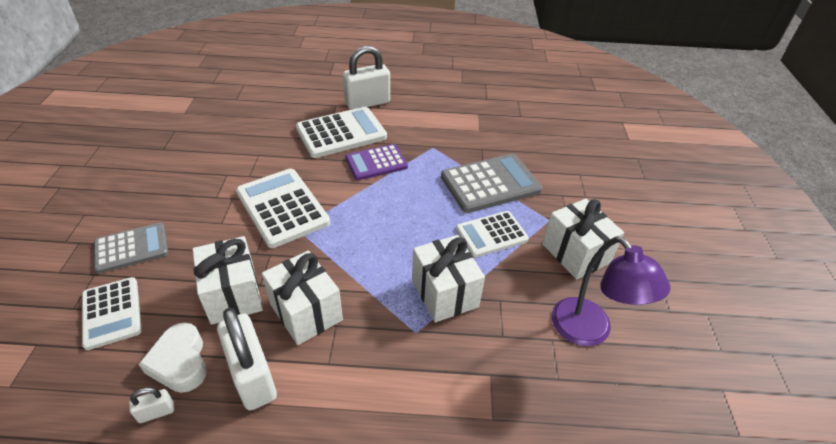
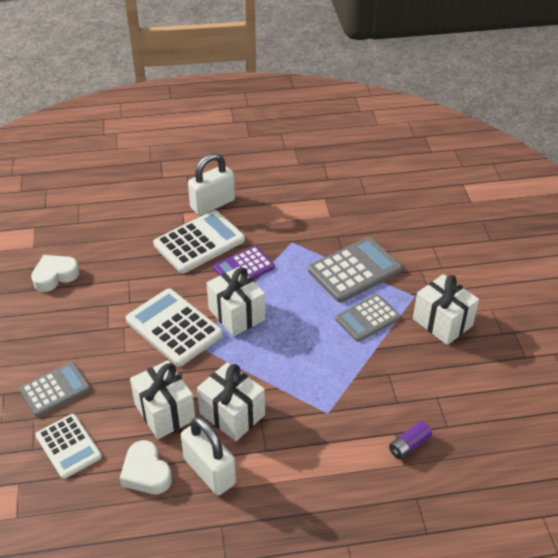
camera: 10 degrees left, 0 degrees up
white padlock [129,387,174,423] -> none
white gift [412,235,485,322] -> white gift moved to [207,267,265,337]
white calculator [456,211,529,258] -> grey calculator [335,294,401,342]
purple lamp [552,236,670,346] -> none
none -> white heart [31,255,79,292]
none -> purple battery [389,421,432,460]

